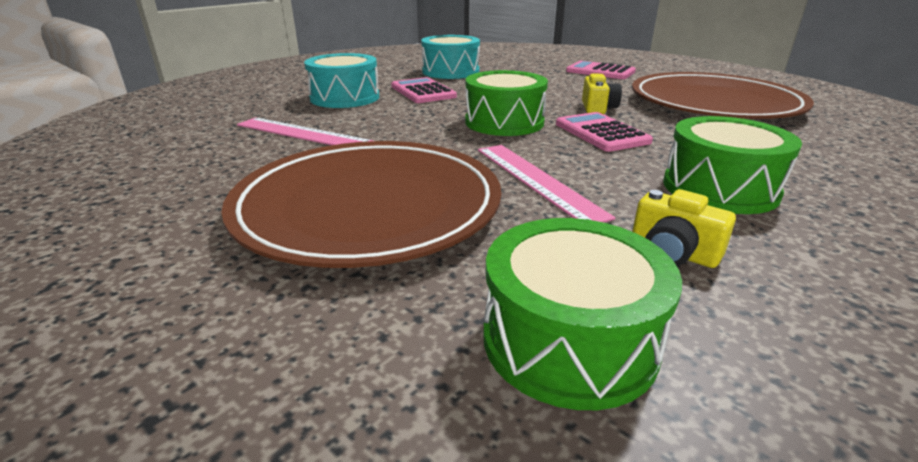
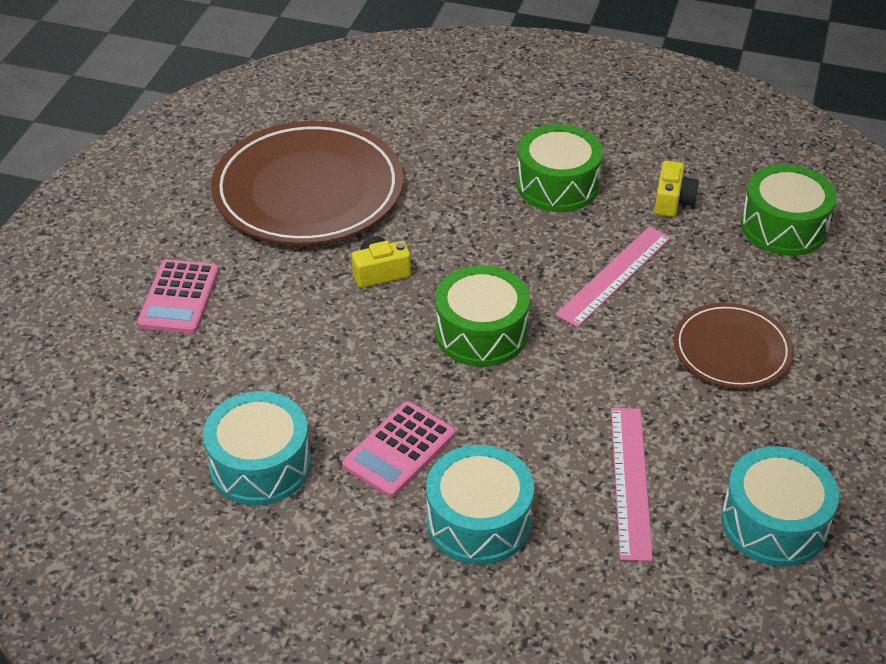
camera: 115 degrees left, 15 degrees up
brown plate [222,141,501,268] -> brown plate [674,303,793,389], size x0.55
pink calculator [556,112,653,152] -> none
none -> turquoise drum [721,446,839,566]

